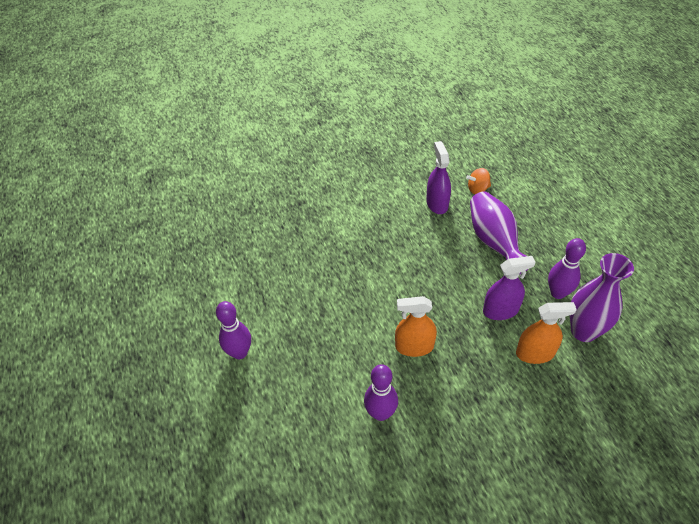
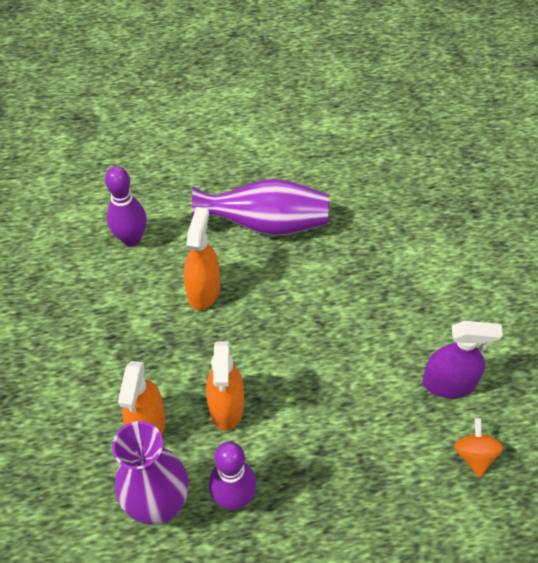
camera: 100 degrees right, 5 degrees up
purple bowling pin [216,301,251,359] -> none
purple vase [470,191,528,275] -> purple vase moved to [191,179,329,236]
purple spray bottle [483,256,536,320] -> orange spray bottle [206,341,244,431]

